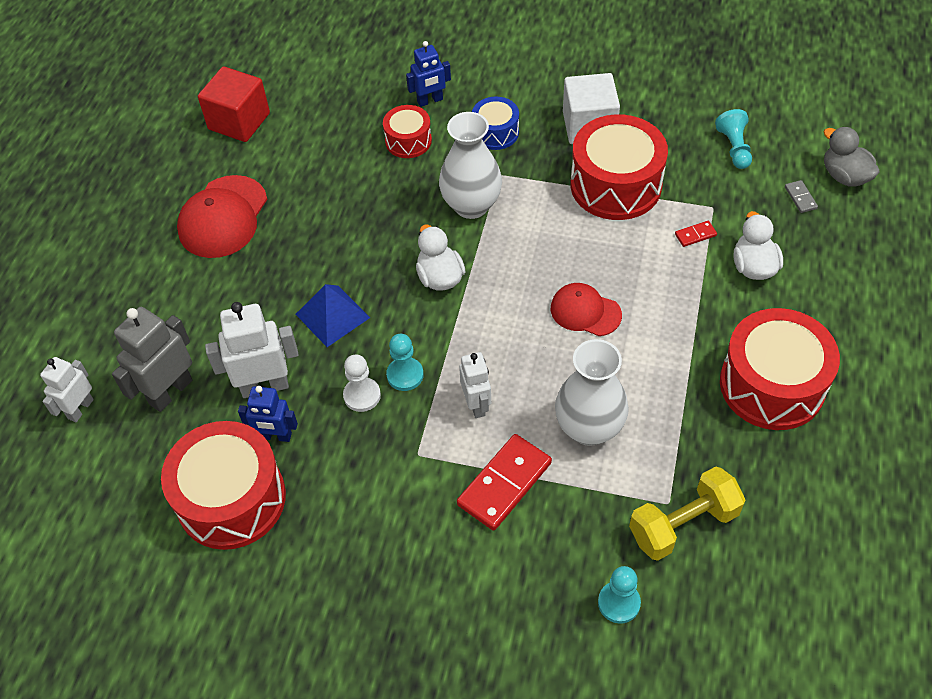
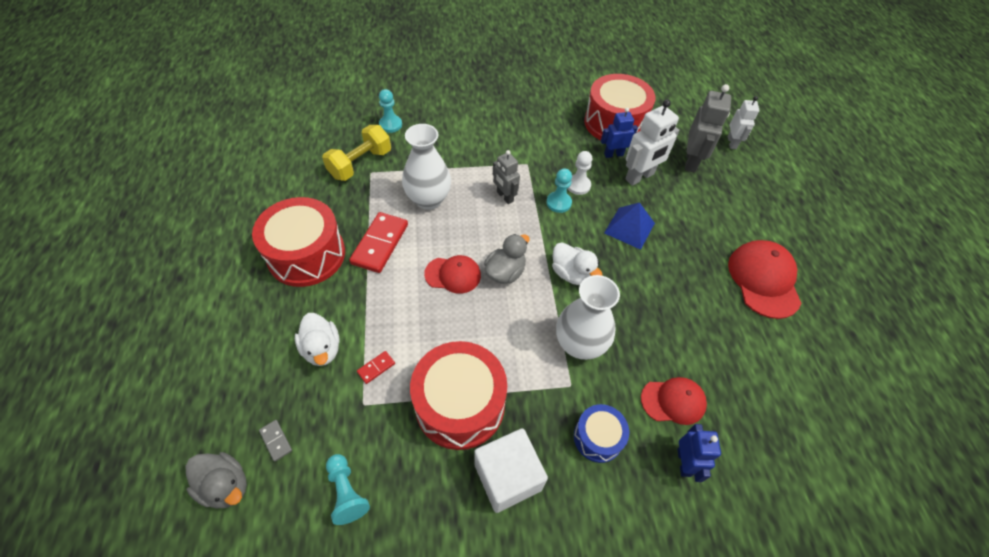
camera: 155 degrees right, 0 degrees up
red cube [198,66,270,142] -> none
red drum [383,105,432,158] -> red cap [641,377,707,425]
blue robot [406,41,451,107] -> blue robot turned 135 degrees clockwise [677,424,721,482]
red domino [457,434,552,531] -> red domino moved to [349,212,408,273]
white robot [459,352,491,418] -> grey robot [493,150,520,204]
none -> grey duck [484,234,530,284]

